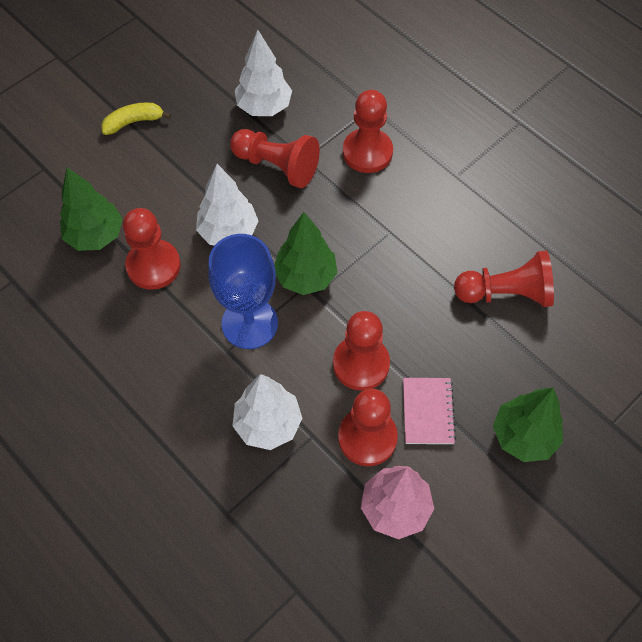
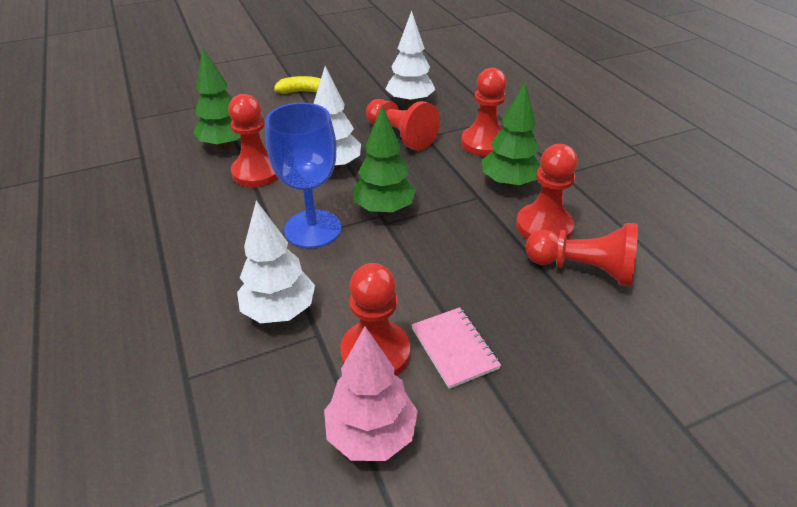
camera: 20 degrees right, 20 degrees down
red pawn [333,311,390,391] -> red pawn moved to [516,144,578,240]
pink notebook [403,378,456,444] -> pink notebook turned 45 degrees counterclockwise [412,307,501,389]
green tree [493,387,563,462] -> green tree moved to [482,81,541,188]

